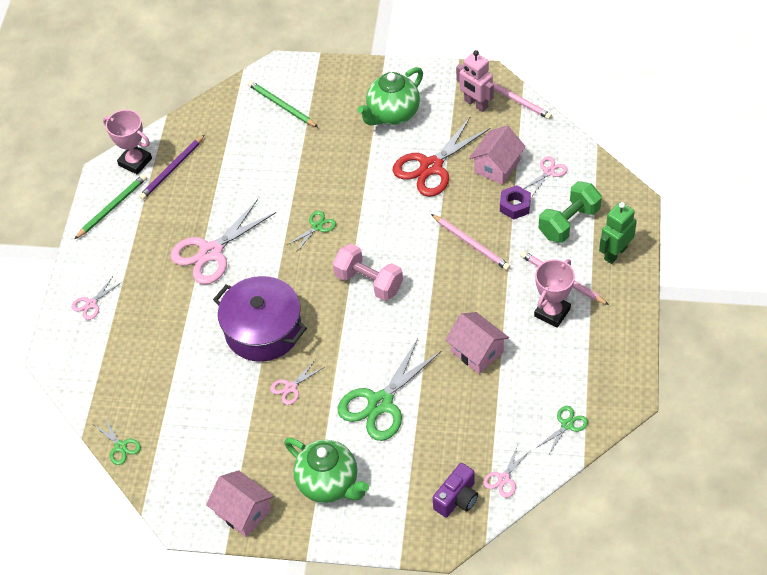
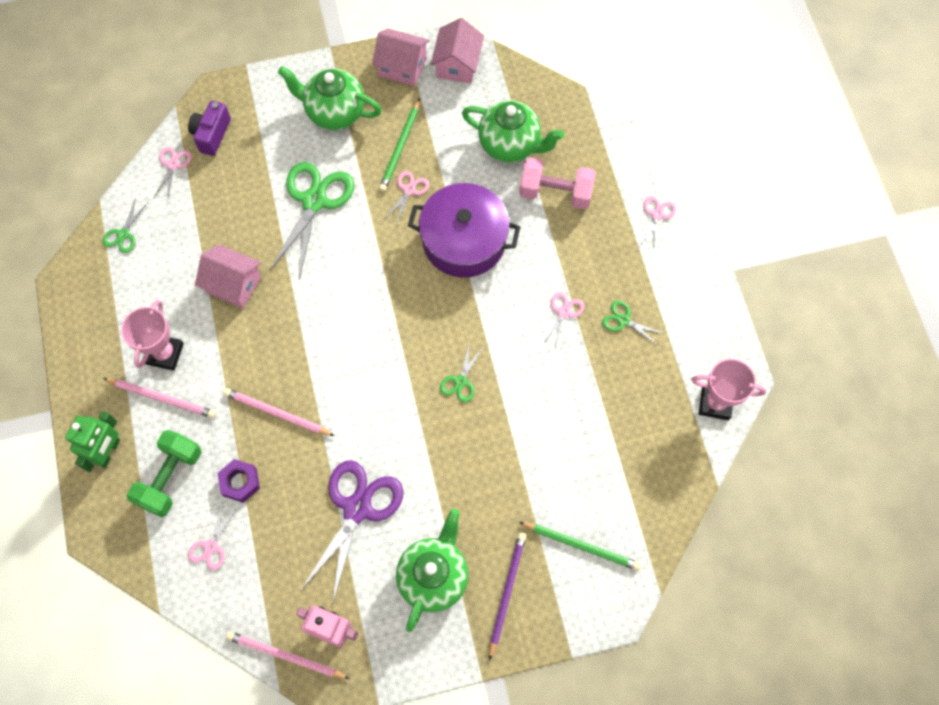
camera: 155 degrees right, 15 degrees up
green pencil [75,174,147,239] -> green pencil moved to [379,98,420,192]
green scissors [94,418,141,465] -> green scissors moved to [602,301,665,346]
purple pencil [139,135,205,200] -> purple pencil moved to [489,533,526,661]
pink scissors [170,199,276,285] -> pink scissors [541,292,584,349], size x0.48
pink dumbbell [333,243,403,301] -> pink dumbbell moved to [519,157,596,209]
red scissors [393,116,490,197] -> purple scissors [301,460,404,604]
pink house [469,125,526,185] -> pink house moved to [431,18,484,84]
none -> green teapot [462,100,564,163]

